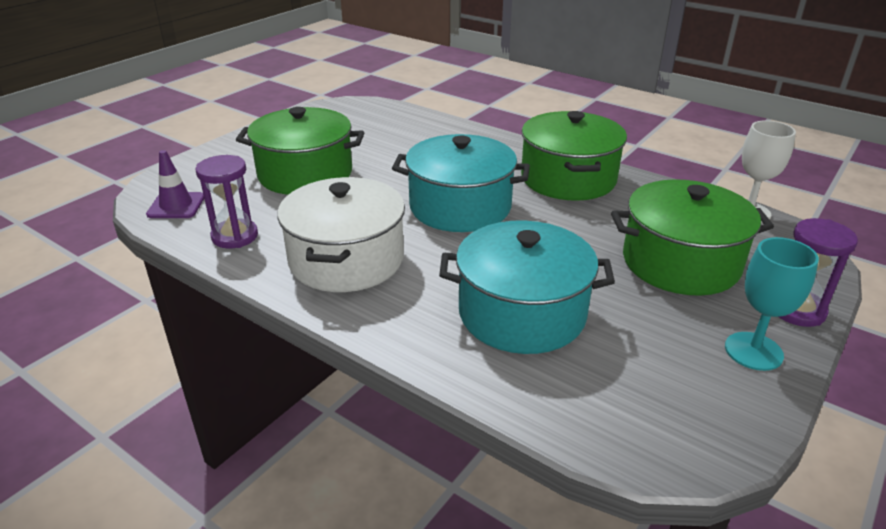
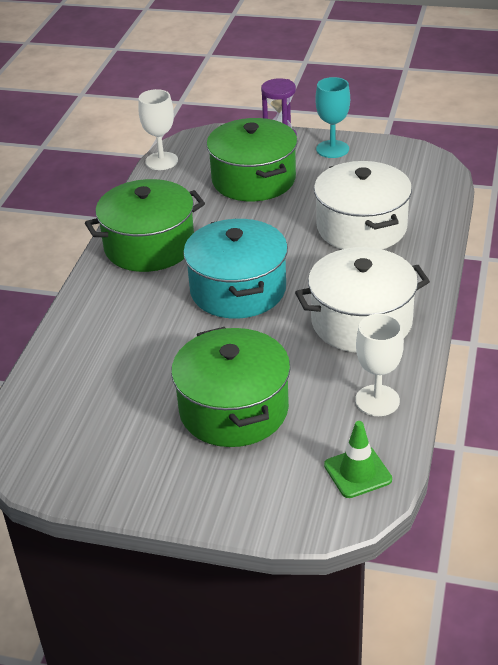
camera: 110 degrees left, 5 degrees up
purple traffic cone [146,150,204,218] -> green traffic cone [324,421,392,498]
purple hourglass [196,155,258,249] -> white goblet [355,314,404,416]
turquoise pot [439,220,615,354] -> white pot [314,161,412,249]

